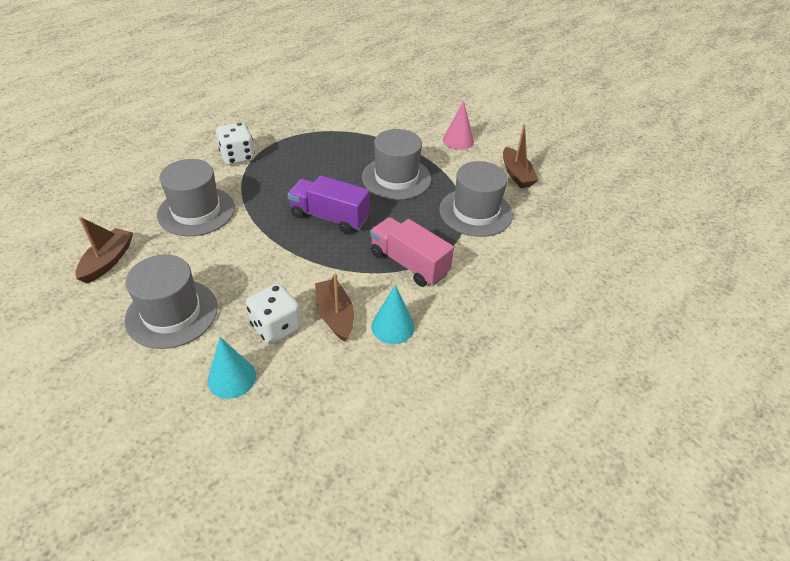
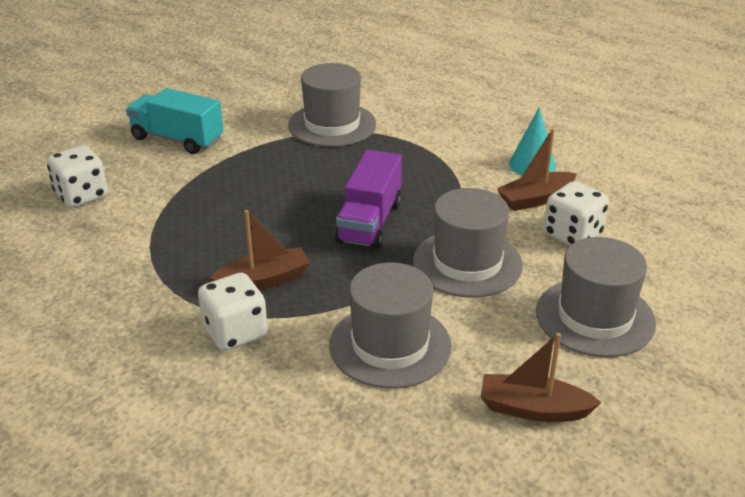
camera: 95 degrees left, 10 degrees down
turquoise cone [207,337,256,399] -> none
grey hat [362,129,431,200] -> grey hat moved to [413,188,523,298]
pink truck [370,217,454,287] -> none
pink cone [443,101,474,150] -> turquoise truck [126,88,223,154]
brown boat [503,124,539,188] -> brown boat moved to [209,210,310,290]
none -> white dice [47,145,108,208]

